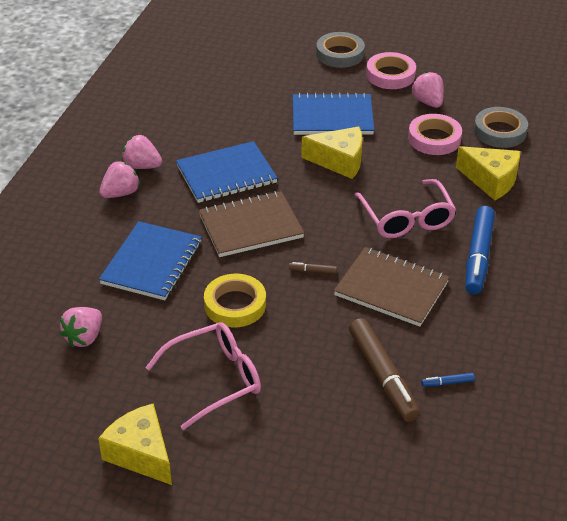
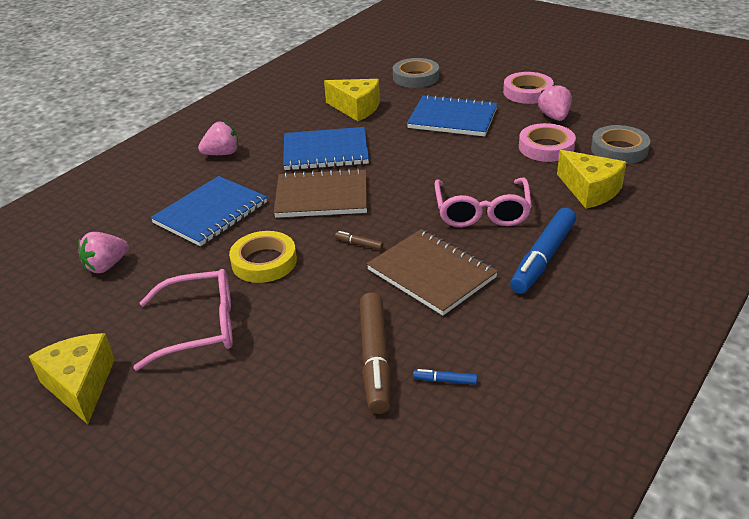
camera: 20 degrees right, 5 degrees down
pink strawberry [122,135,162,169] -> none
yellow cheese [301,127,363,179] -> yellow cheese moved to [324,79,380,121]
grey tape [316,32,365,68] -> grey tape moved to [393,58,439,88]

